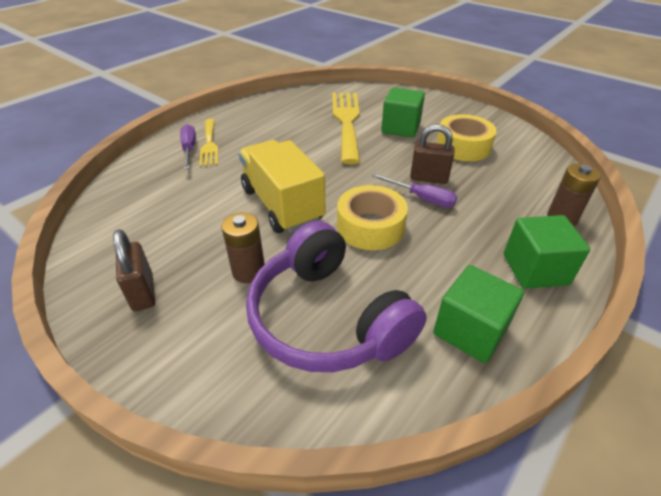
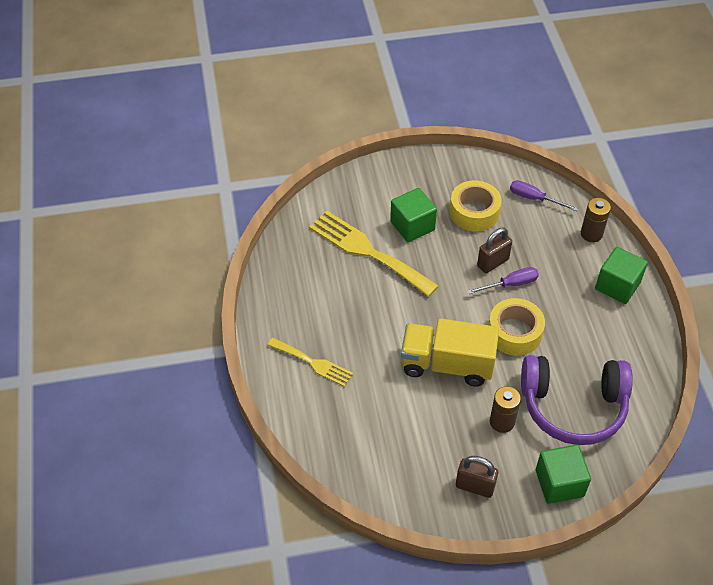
camera: 50 degrees left, 10 degrees up
purple screwdriver [180,124,196,169] -> purple screwdriver moved to [510,180,578,211]
green cube [433,265,524,363] -> green cube moved to [536,445,591,504]

